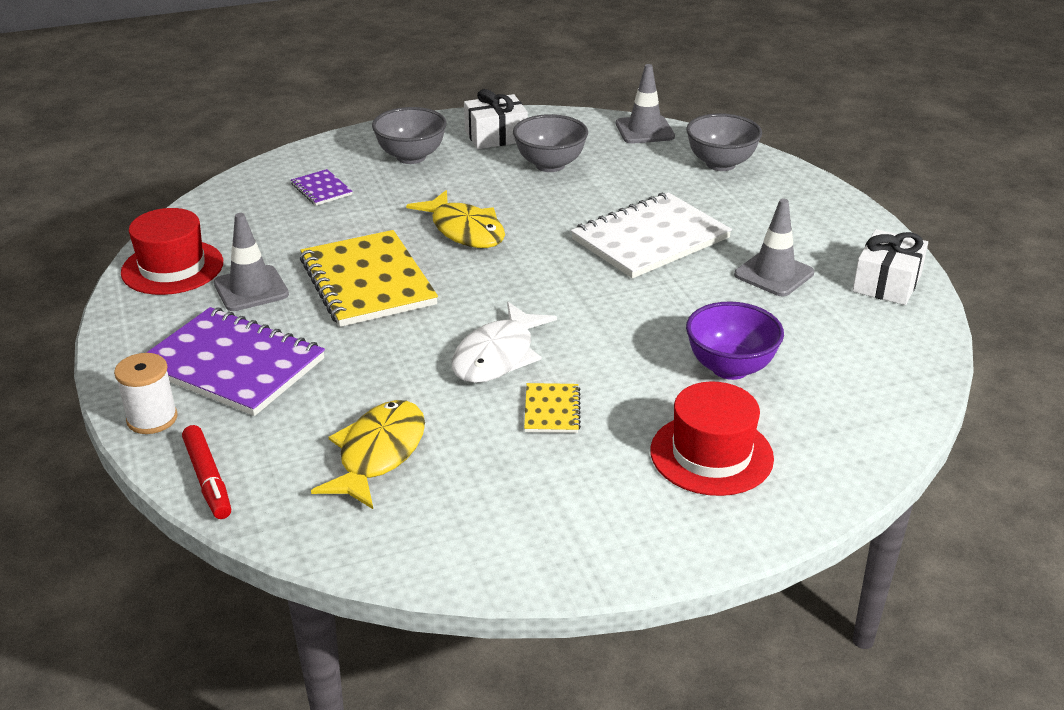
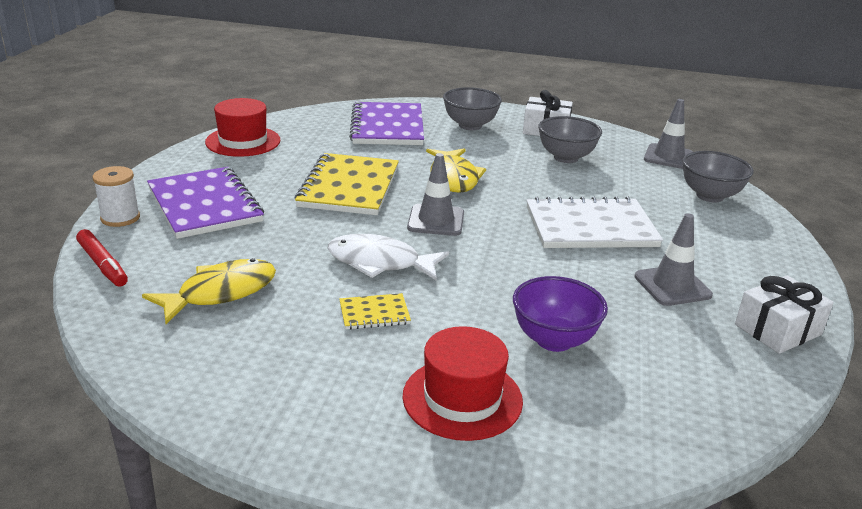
camera: 30 degrees right, 5 degrees down
red marker [182,425,231,519] -> red marker turned 45 degrees counterclockwise [76,229,128,287]
grey traffic cone [214,213,289,311] -> grey traffic cone moved to [407,153,464,236]
purple notebook [291,169,353,206] -> purple notebook [349,102,424,145], size x2.18
white fish [452,302,557,383] -> white fish turned 45 degrees clockwise [327,234,449,281]
yellow notebook [524,383,581,433] -> yellow notebook turned 45 degrees clockwise [339,293,411,330]

